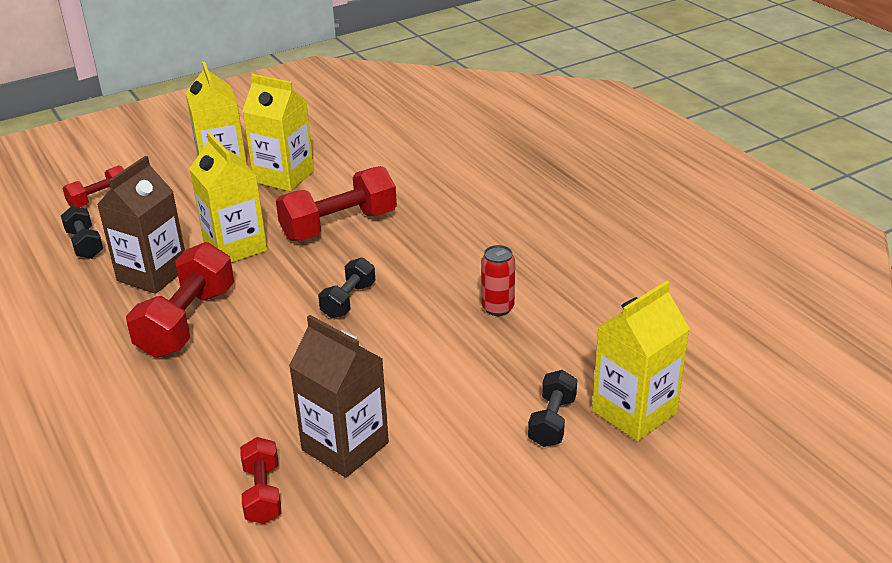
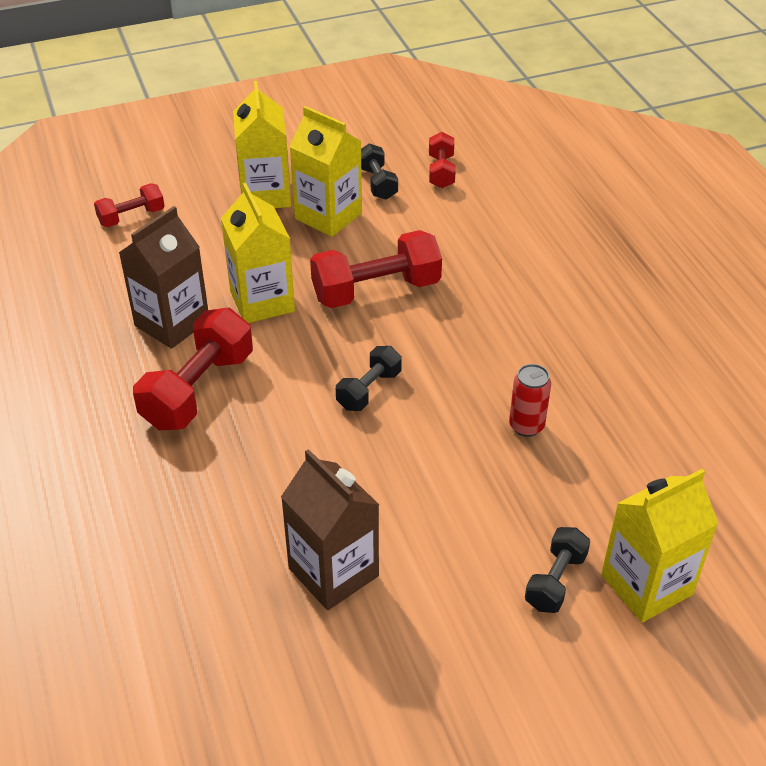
camera: 10 degrees right, 10 degrees up
black dumbbell [61,206,103,259] -> black dumbbell moved to [361,143,398,200]
red dumbbell [240,437,281,524] -> red dumbbell moved to [429,132,456,188]

